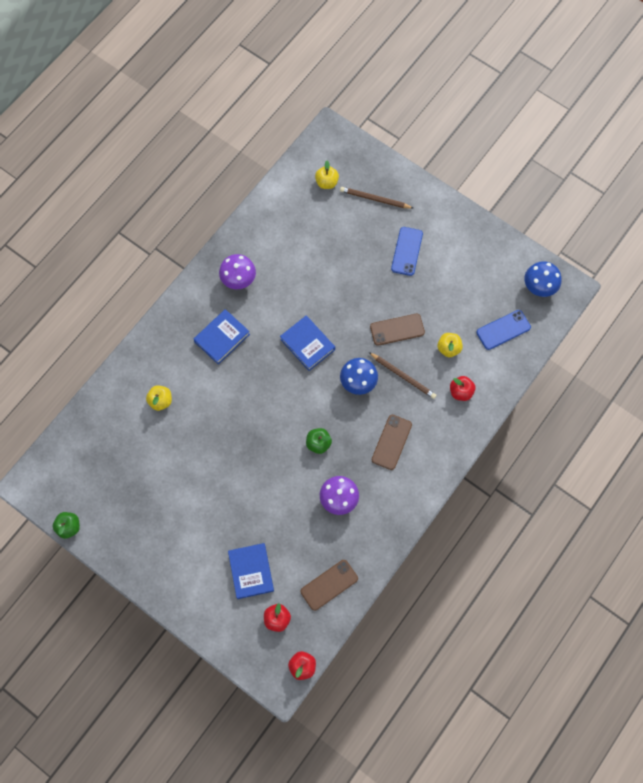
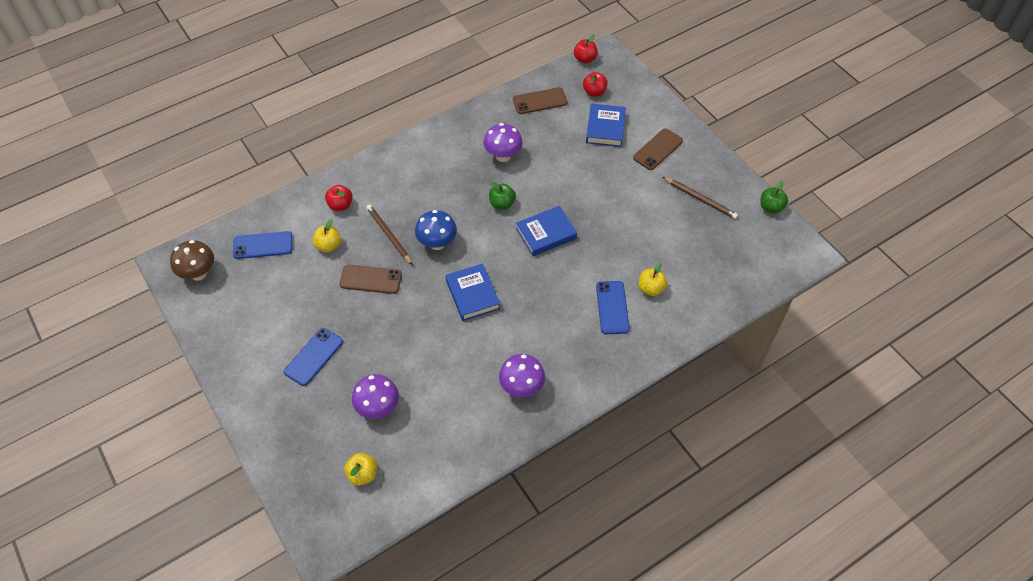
camera: 160 degrees left, 15 degrees down
blue book [194,309,250,365] -> blue book moved to [516,206,577,256]
brown pencil [340,187,413,209] -> brown pencil moved to [663,177,738,219]
brown phone [372,415,412,470] -> brown phone moved to [633,128,683,170]
blue mushroom [524,261,561,297] -> brown mushroom [170,240,214,281]
none -> purple mushroom [352,374,399,419]
none -> blue phone [596,281,630,334]

